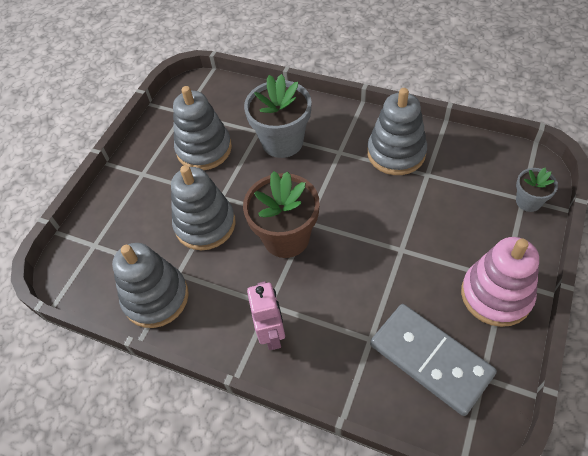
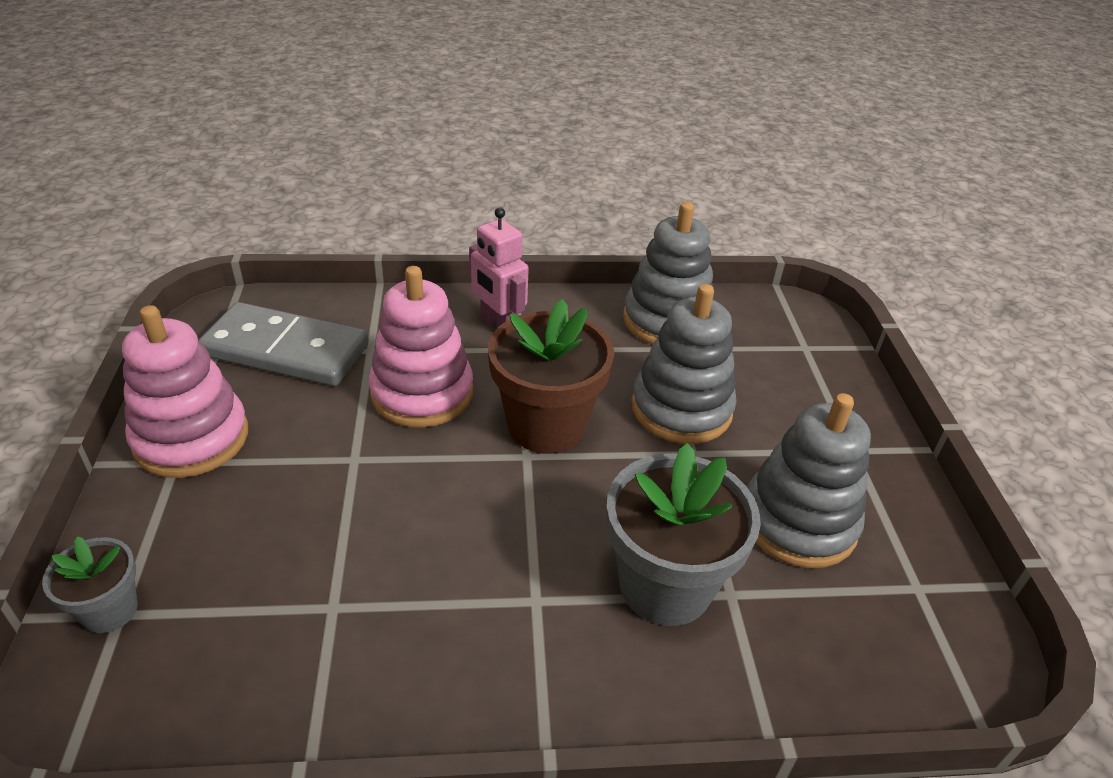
camera: 145 degrees right, 15 degrees down
grey stacking toy [367,88,427,175] -> none
none -> pink stacking toy [368,266,473,427]

